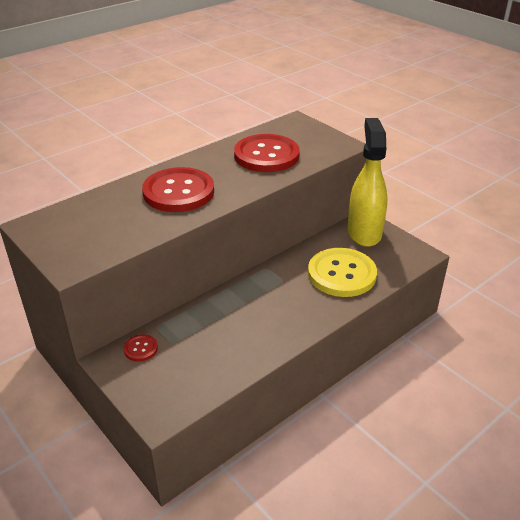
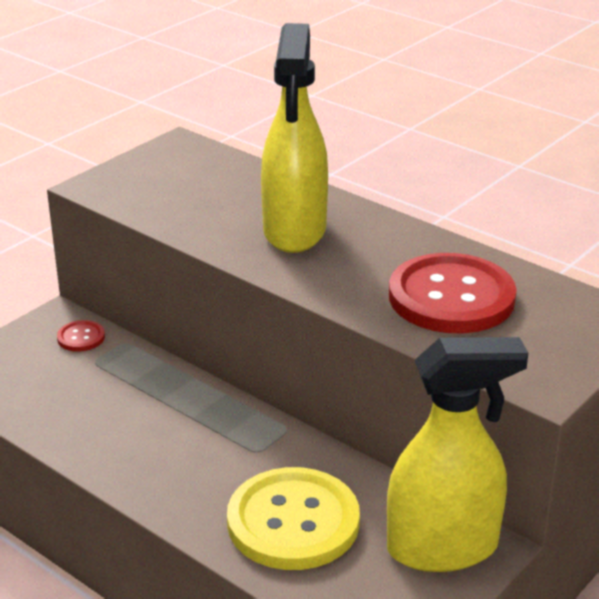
camera: 80 degrees right, 5 degrees down
red button [142,167,214,212] -> yellow spray bottle [261,23,328,253]

